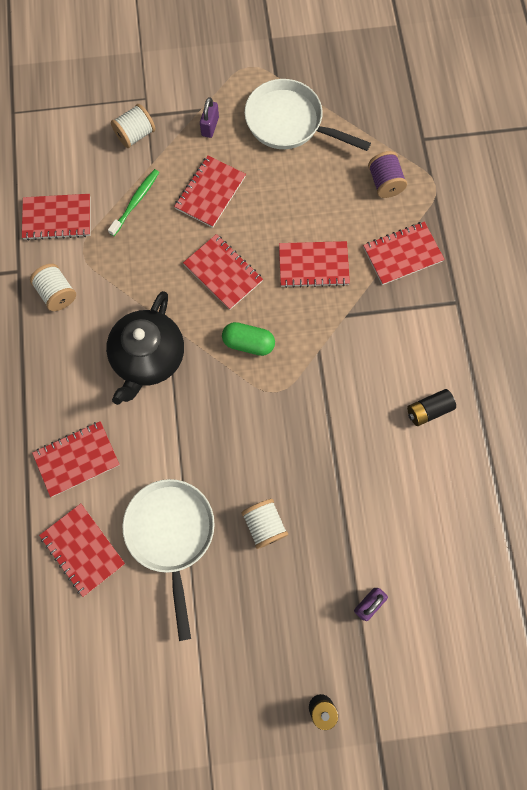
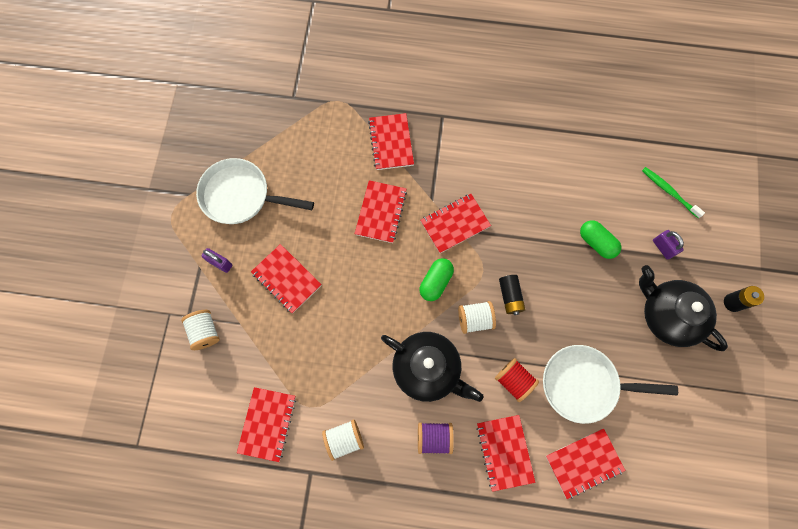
camera: 75 degrees left, 0 degrees up
green toothbrush [108,169,159,236] -> green toothbrush moved to [642,167,705,218]
red notebook [183,234,263,310] -> red notebook moved to [420,194,491,253]
white spool [241,499,288,549] -> white spool moved to [458,301,496,334]
white pan [244,79,371,151] -> white pan turned 60 degrees clockwise [196,158,314,224]
purple spool [368,151,407,198] -> purple spool moved to [418,422,454,454]
black battery [407,389,456,426] -> black battery moved to [499,275,526,315]
none -> red spool [495,358,539,402]
none -> green capsule [580,220,621,259]
none -> black teapot [639,265,728,351]

